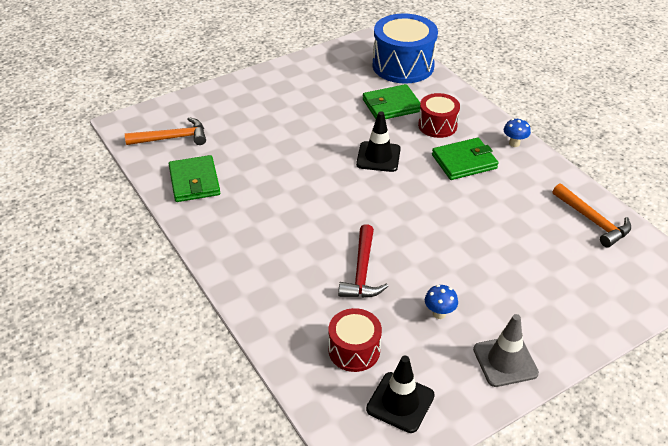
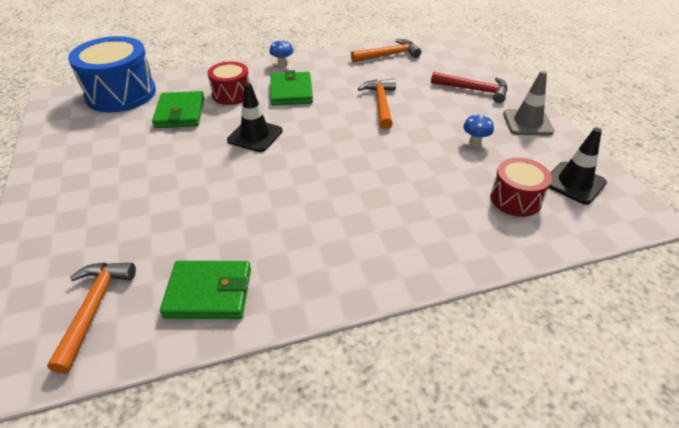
camera: 75 degrees left, 0 degrees up
red hammer [338,224,388,298] -> red hammer moved to [431,72,507,103]
none -> orange hammer [358,79,396,129]

